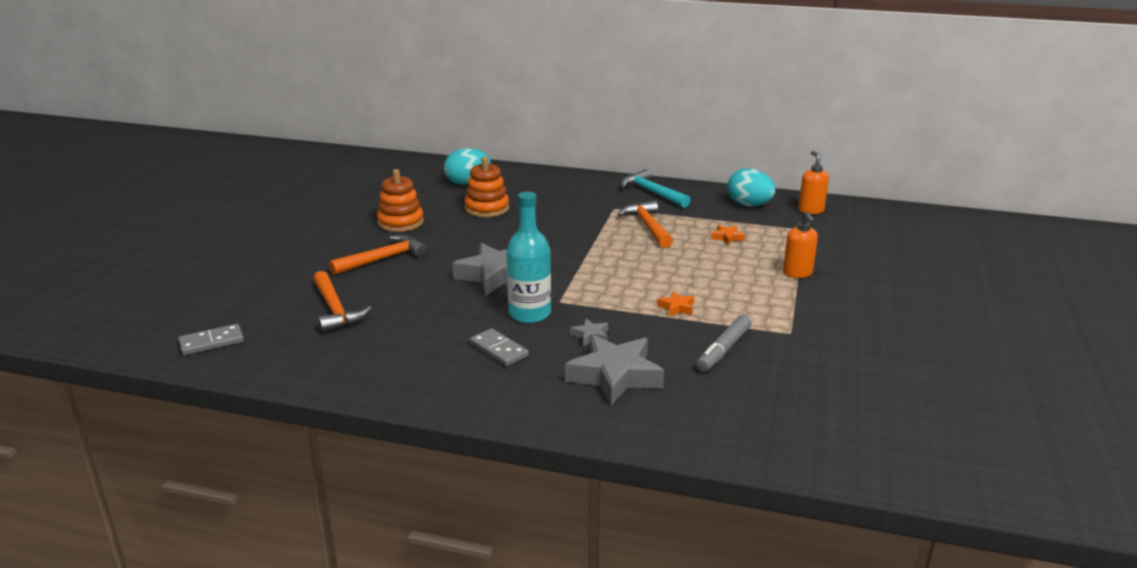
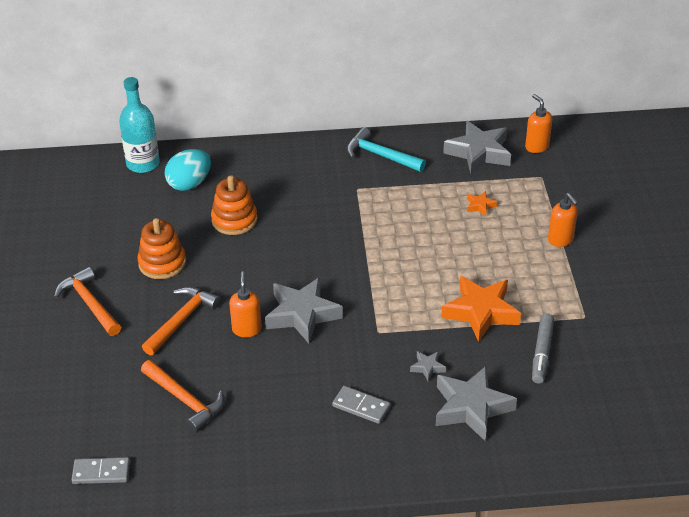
camera: 20 degrees left, 15 degrees up
grey domino [178,324,244,355] -> grey domino turned 45 degrees clockwise [72,457,130,484]
turquoise bottle [506,192,551,323] -> turquoise bottle moved to [119,77,160,173]
orange hammer [617,200,673,248] -> orange hammer moved to [54,267,121,336]
orange star [657,291,694,317] -> orange star [441,276,521,342], size x2.27
turquoise egg [728,168,776,207] -> grey star [443,121,511,174]
none -> orange soap dispenser [229,272,262,337]

